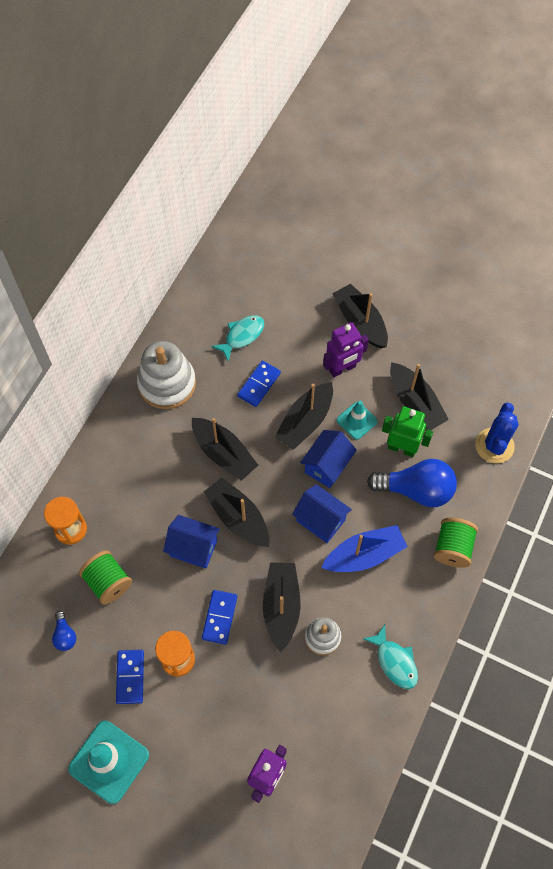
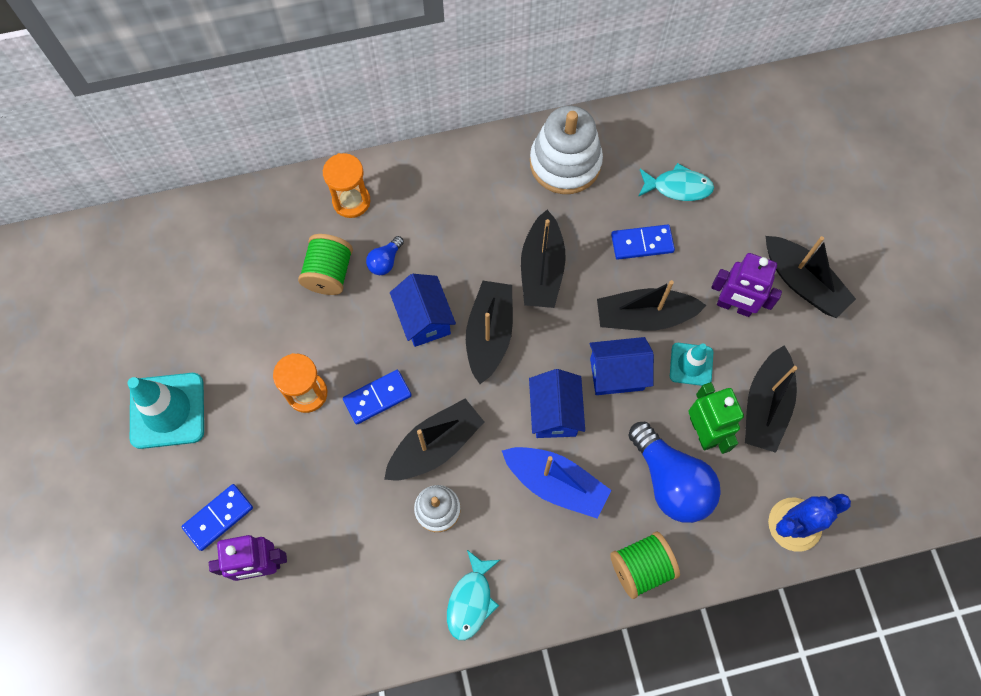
camera: 50 degrees right, 5 degrees up
blue light bulb [52,611,76,651] -> blue light bulb moved to [366,236,404,275]
blue domino [116,650,144,704] -> blue domino moved to [181,484,253,551]
black boat [332,283,388,348] -> black boat turned 120 degrees clockwise [766,236,856,318]

